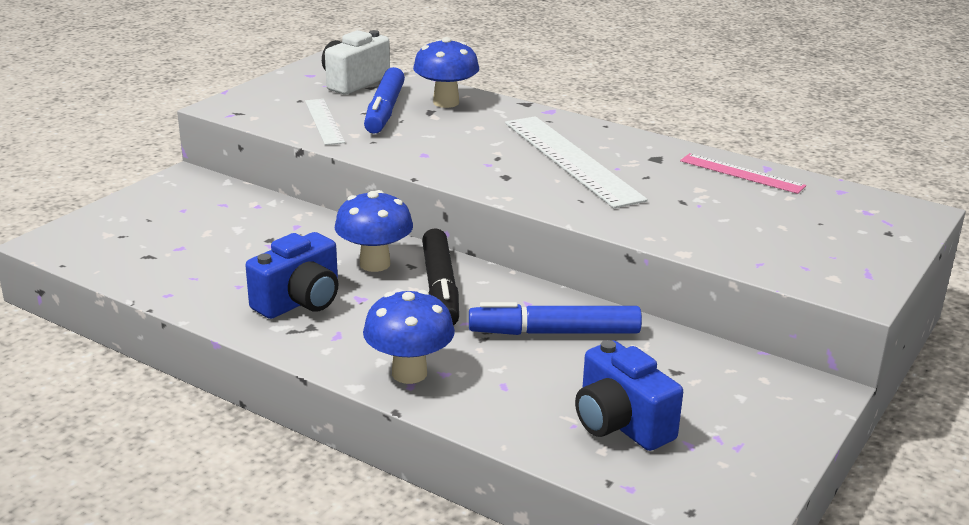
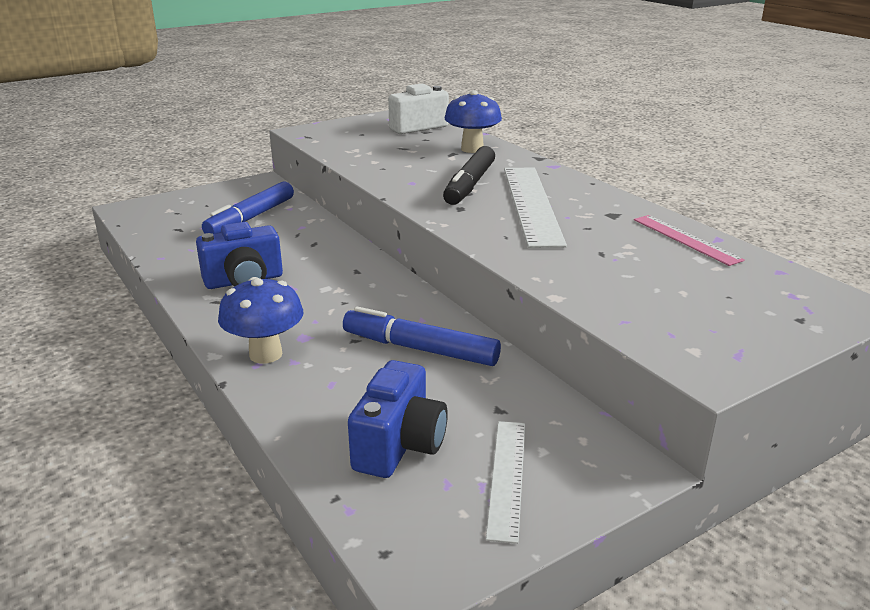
camera: 25 degrees right, 0 degrees up
white ruler [305,99,345,145] -> white ruler moved to [486,421,525,544]
blue mushroom [335,190,413,272] -> none
blue marker [364,67,405,134] -> blue marker moved to [202,182,294,234]
black marker [422,228,459,326] -> black marker moved to [443,146,495,205]
blue camera [575,340,683,451] -> blue camera turned 150 degrees counterclockwise [348,360,448,478]

